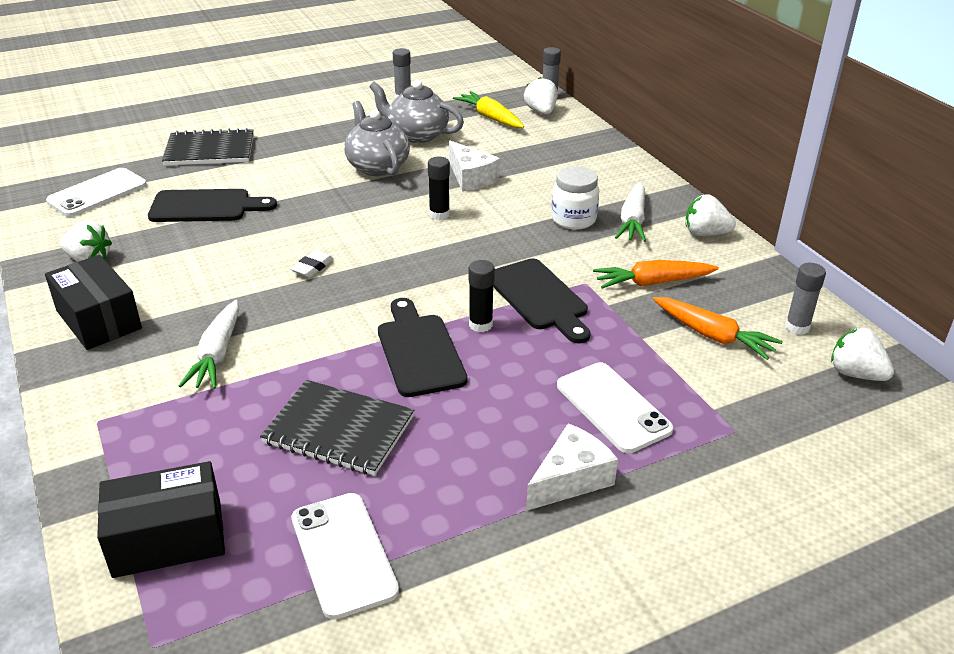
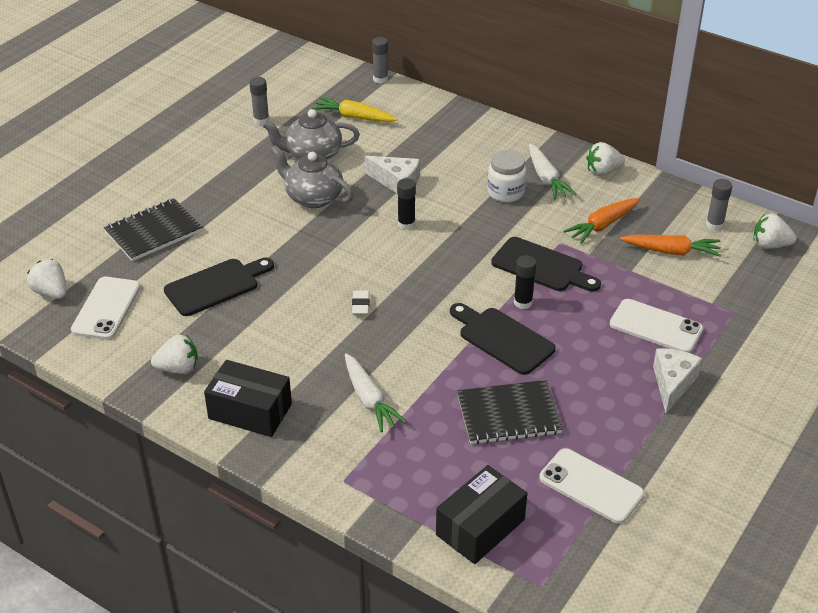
camera: 30 degrees left, 5 degrees up
white strawberry [524,77,557,115] -> white strawberry moved to [27,259,66,299]

